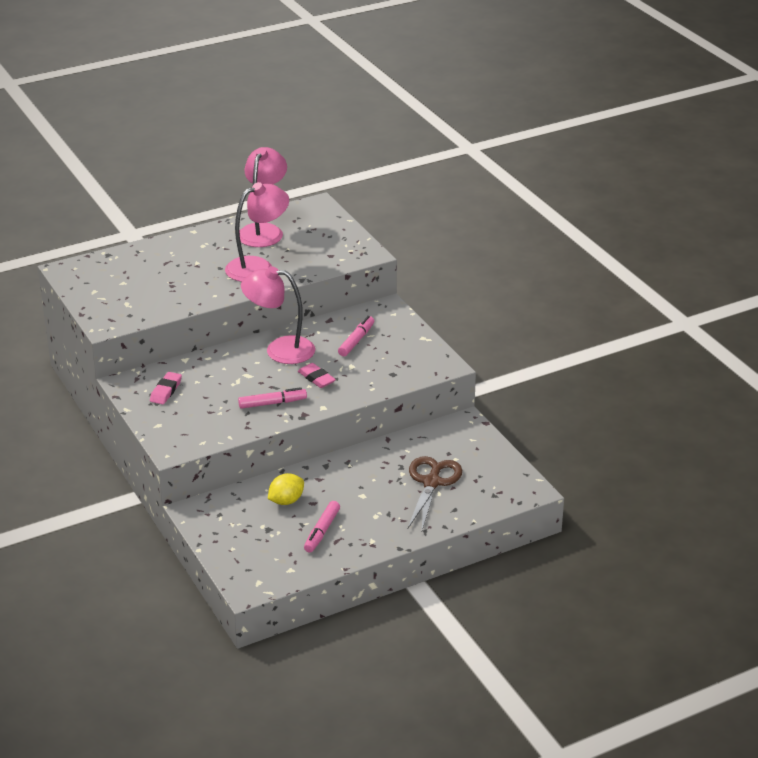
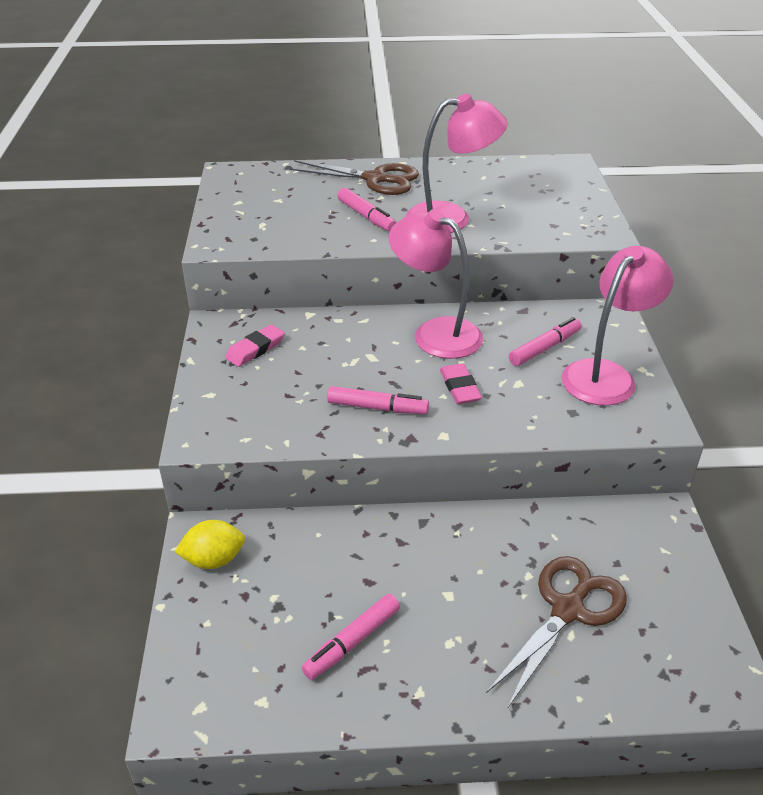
camera: 25 degrees right, 5 degrees up
pink lamp [240,147,287,247] -> pink lamp moved to [562,246,674,406]
yellow lemon [268,473,304,505] -> yellow lemon moved to [174,520,245,569]
none -> brown scissors [289,160,419,195]
none -> pink marker [337,188,396,232]

